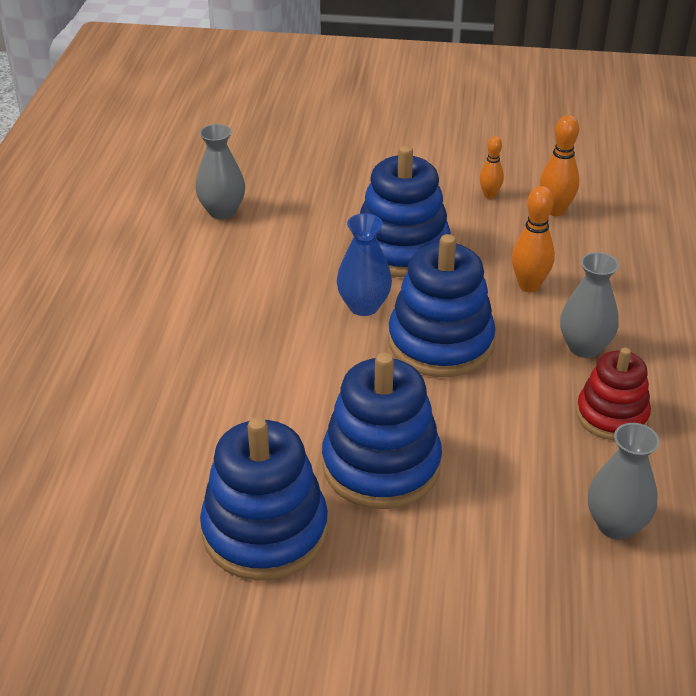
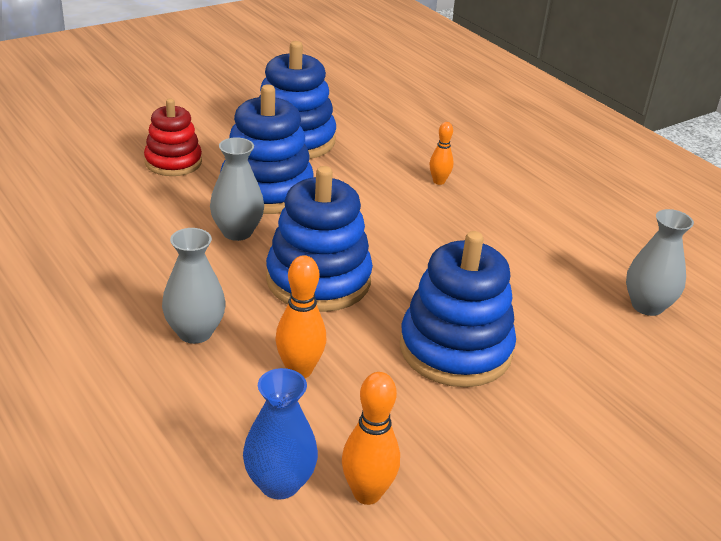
camera: 135 degrees right, 5 degrees down
blue vase [337,213,392,316] -> blue vase moved to [243,368,318,499]
orange bowling pin [480,136,504,199] -> orange bowling pin moved to [430,122,453,185]
red stacking toy [576,347,651,440] -> red stacking toy moved to [144,98,202,176]
grey vase [588,423,660,540] -> grey vase moved to [210,137,264,241]

